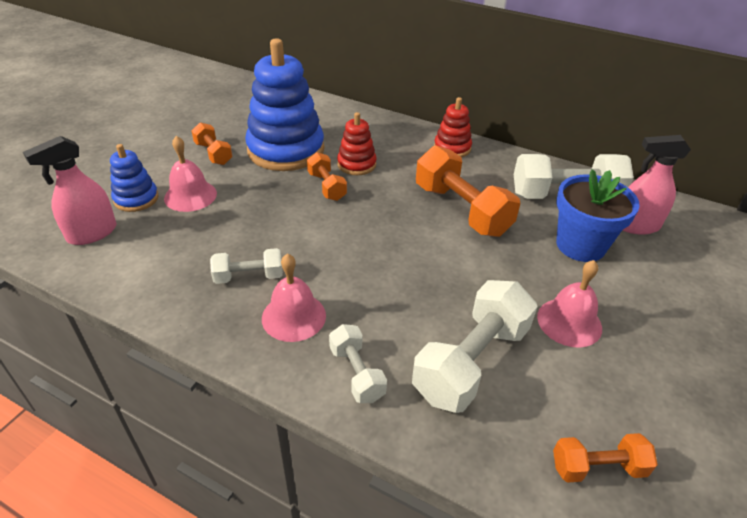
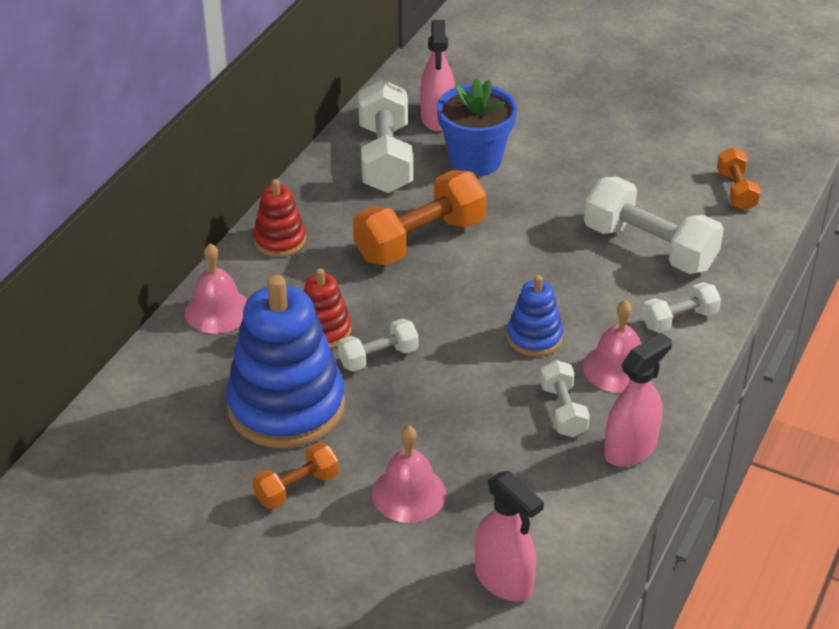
camera: 90 degrees left, 0 degrees up
blue stacking toy [110,144,159,212] -> blue stacking toy moved to [507,275,563,356]
orange dumbbell [307,152,347,201] -> white dumbbell [338,319,418,372]
pink bell [537,260,602,348] -> pink bell moved to [185,243,248,334]
none -> pink spray bottle [604,333,672,467]

